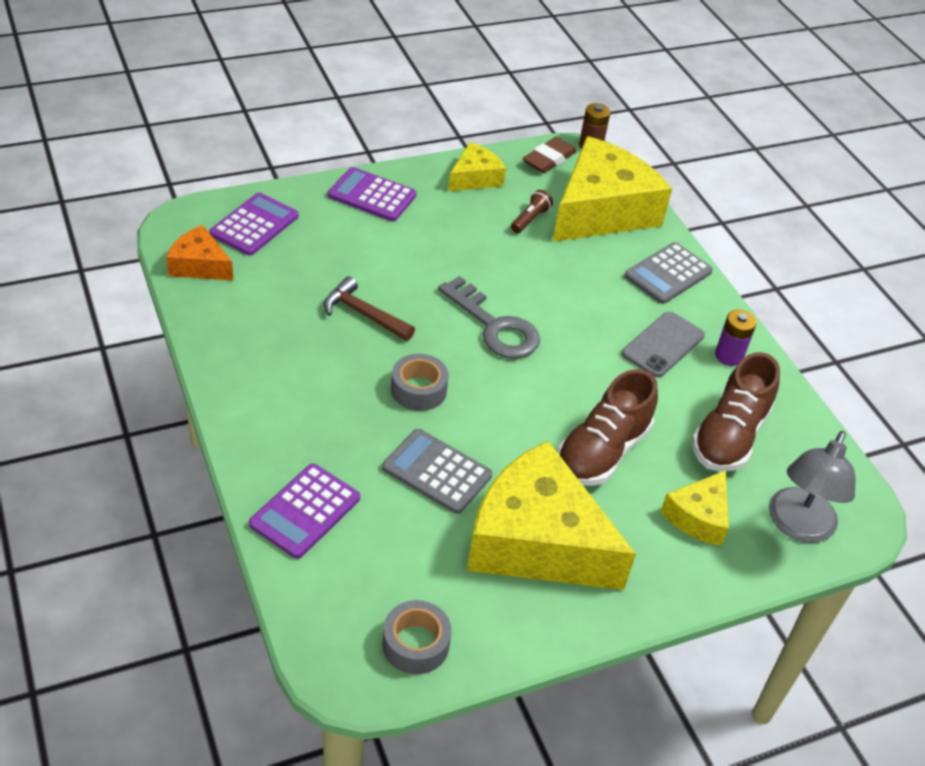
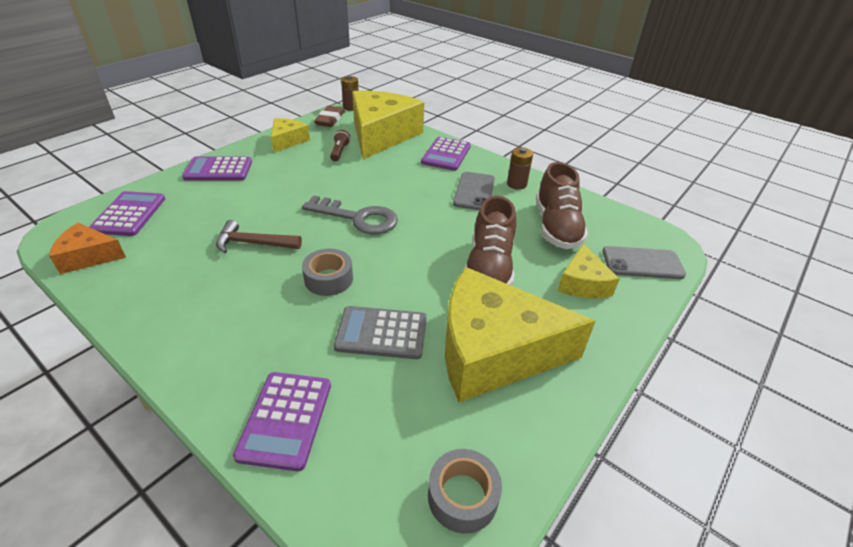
camera: 25 degrees left, 5 degrees down
grey calculator [624,242,713,304] -> purple calculator [421,137,471,171]
purple battery [715,310,757,366] -> brown battery [507,147,533,190]
grey lamp [769,431,855,543] -> grey phone [602,246,686,279]

